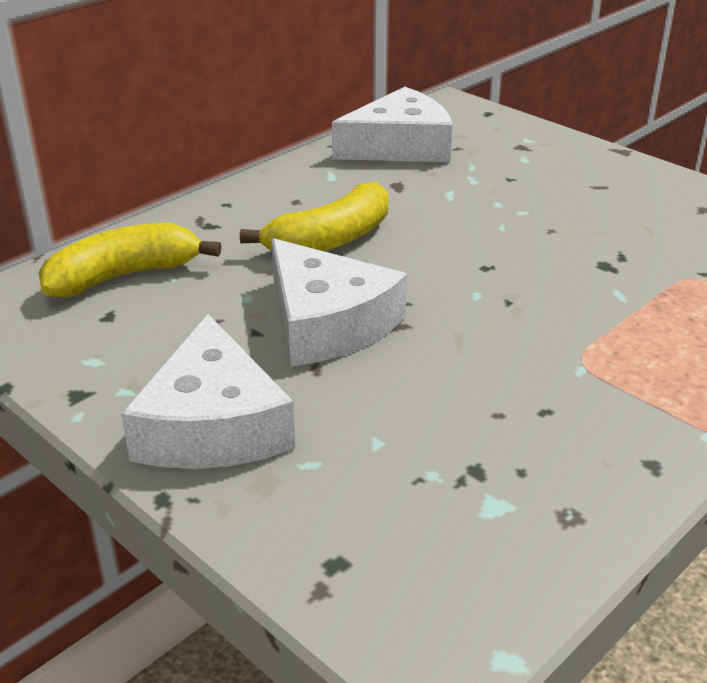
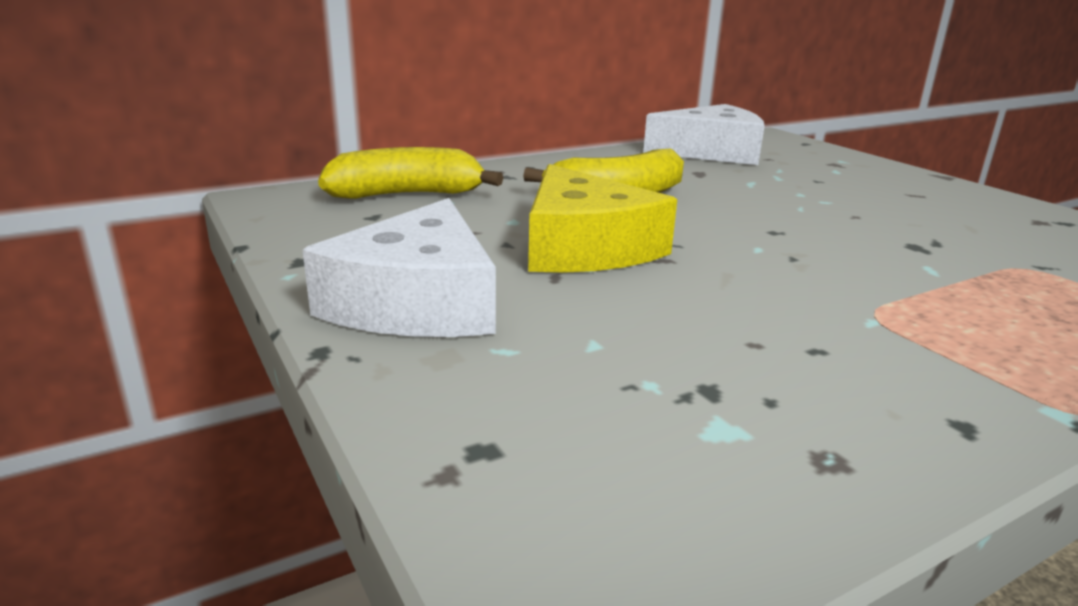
camera: 15 degrees right, 10 degrees down
white cheese [271,238,407,367] -> yellow cheese [528,164,677,273]

